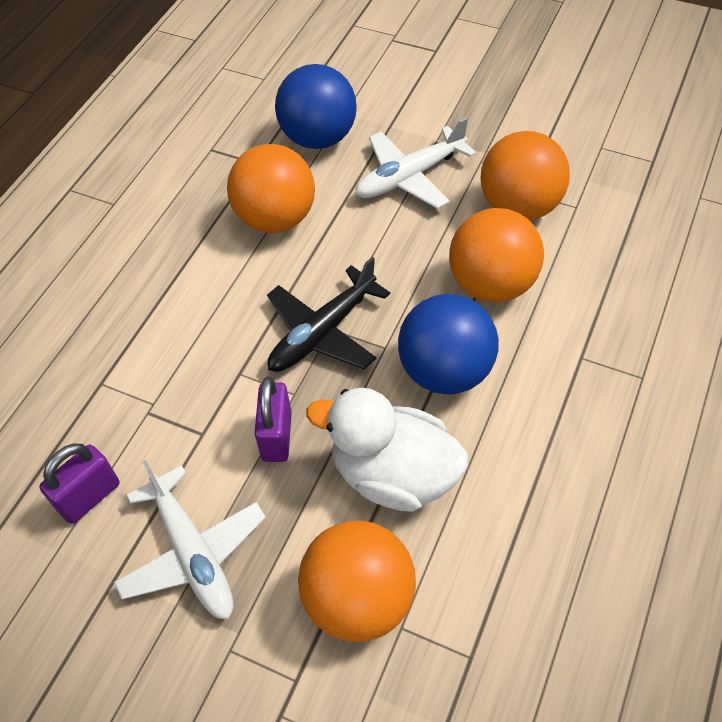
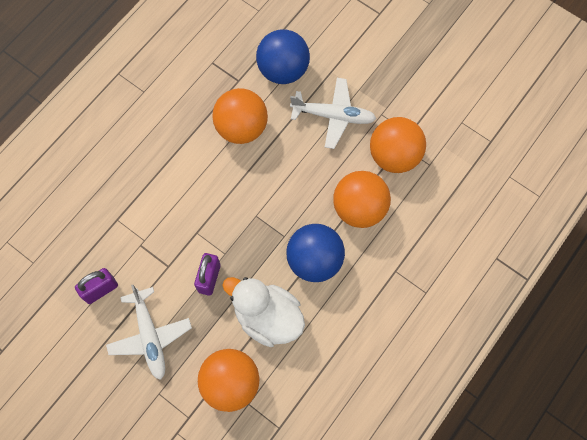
camera: 10 degrees right, 15 degrees up
black plane [267,257,390,372] -> none
white plane [355,117,476,209] -> white plane turned 150 degrees counterclockwise [290,78,376,149]

